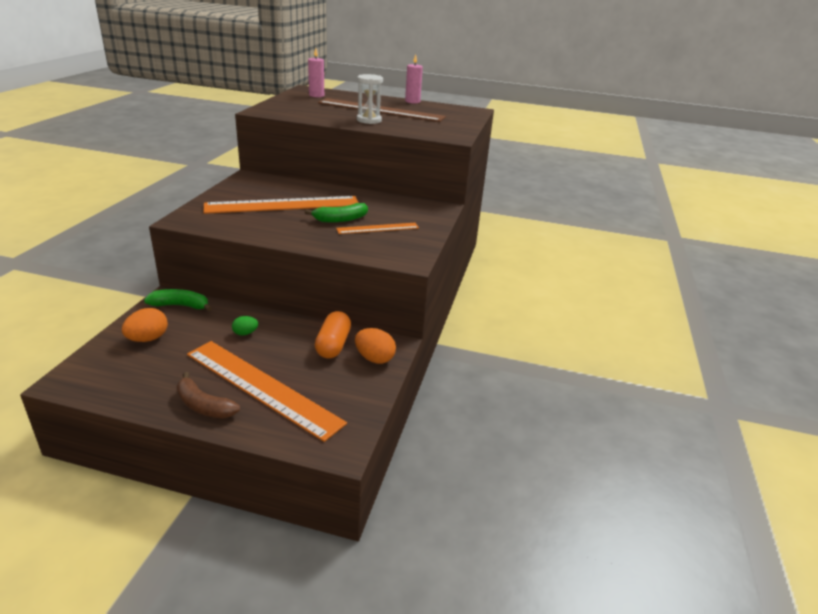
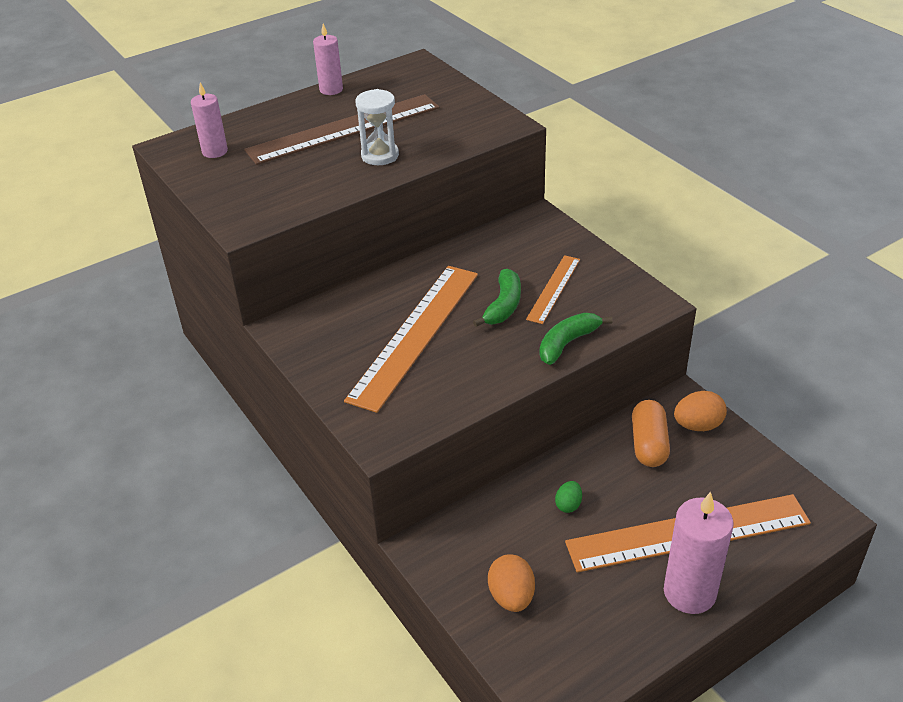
camera: 45 degrees left, 10 degrees up
green banana [144,289,212,311] -> green banana moved to [539,313,613,365]
brown banana [177,372,240,418] -> pink candle [664,492,734,614]
orange capsule [315,311,351,358] -> orange capsule turned 45 degrees clockwise [632,400,670,467]

